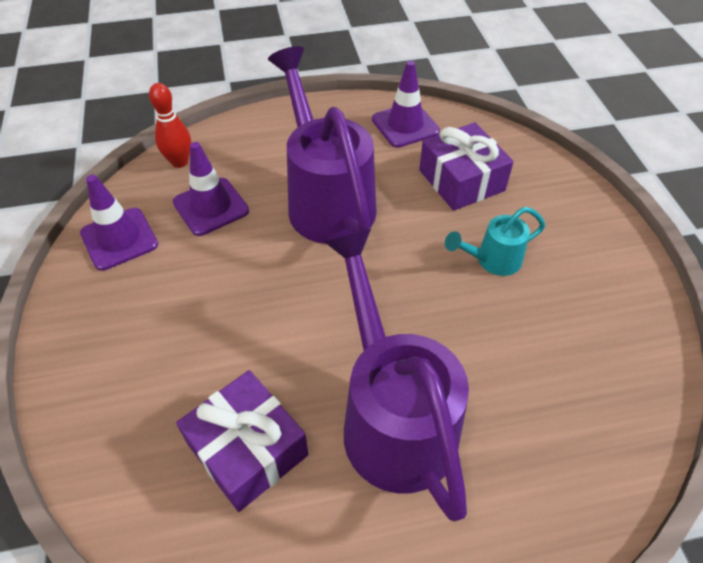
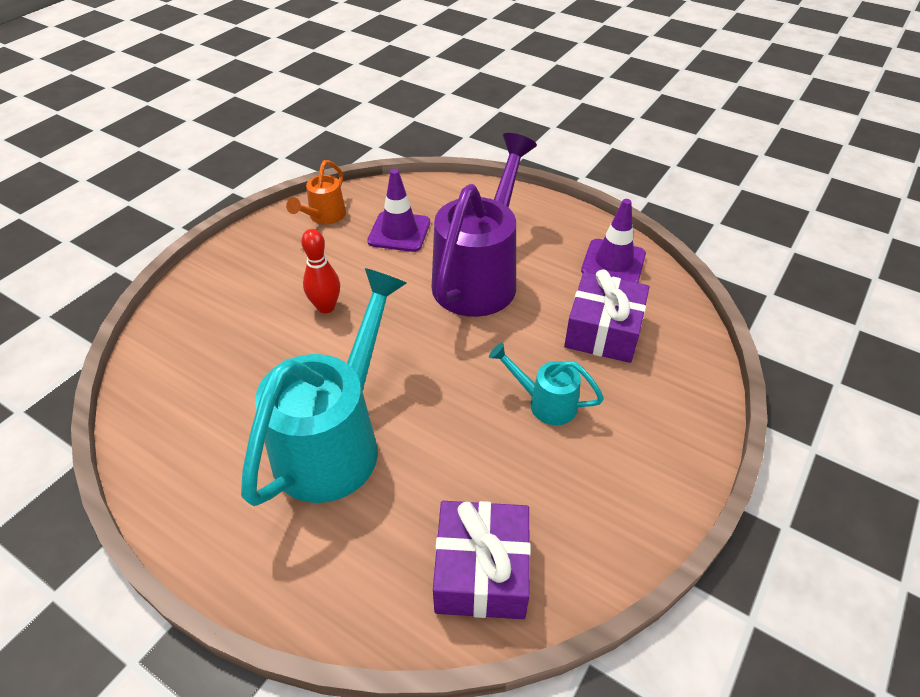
camera: 45 degrees right, 5 degrees down
purple traffic cone [80,175,158,271] -> orange watering can [286,160,346,224]
red bowling pin [149,83,191,168] -> red bowling pin moved to [301,229,340,313]
purple gift [176,370,308,512] -> purple gift moved to [433,501,531,619]
purple watering can [323,229,469,521] -> turquoise watering can [241,268,406,506]

